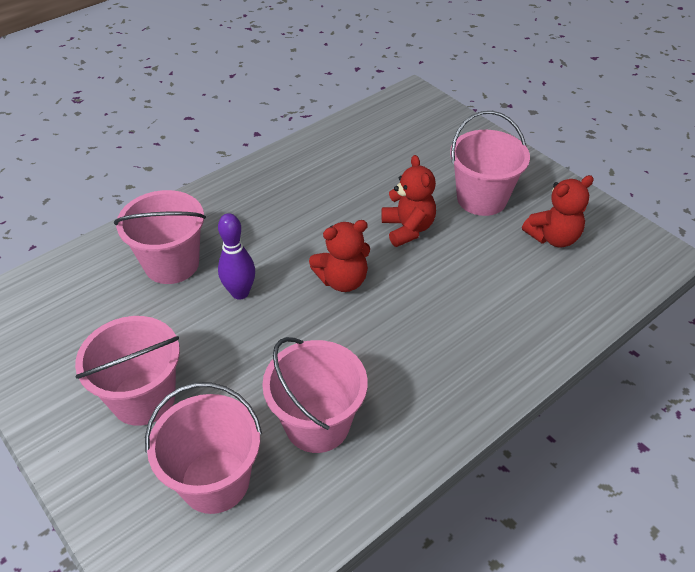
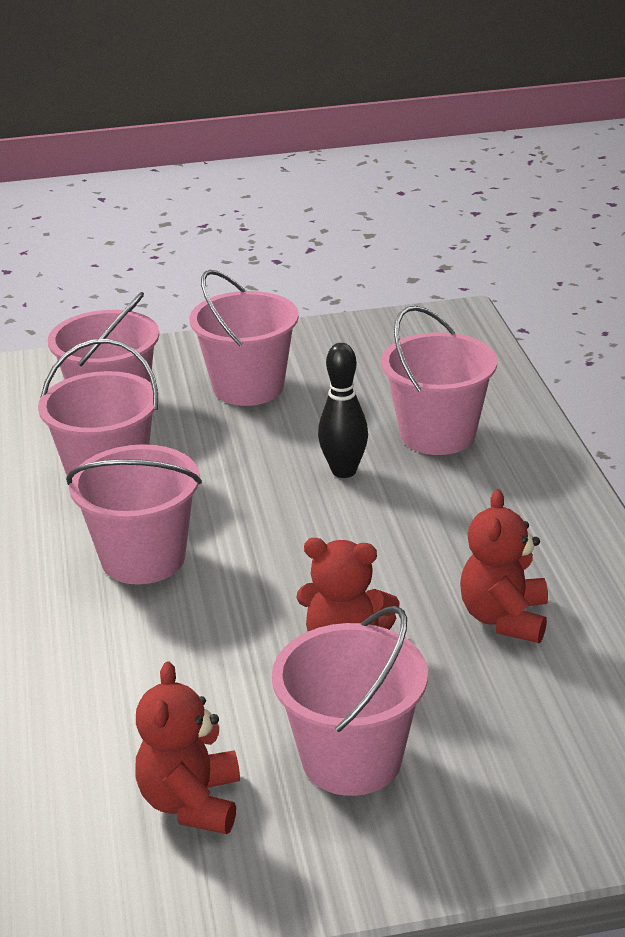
camera: 120 degrees right, 15 degrees down
purple bowling pin [218,213,255,300] -> black bowling pin [318,343,368,478]
red teddy bear [309,220,370,292] -> red teddy bear moved to [460,490,548,643]
none -> pink bucket [66,444,202,585]

